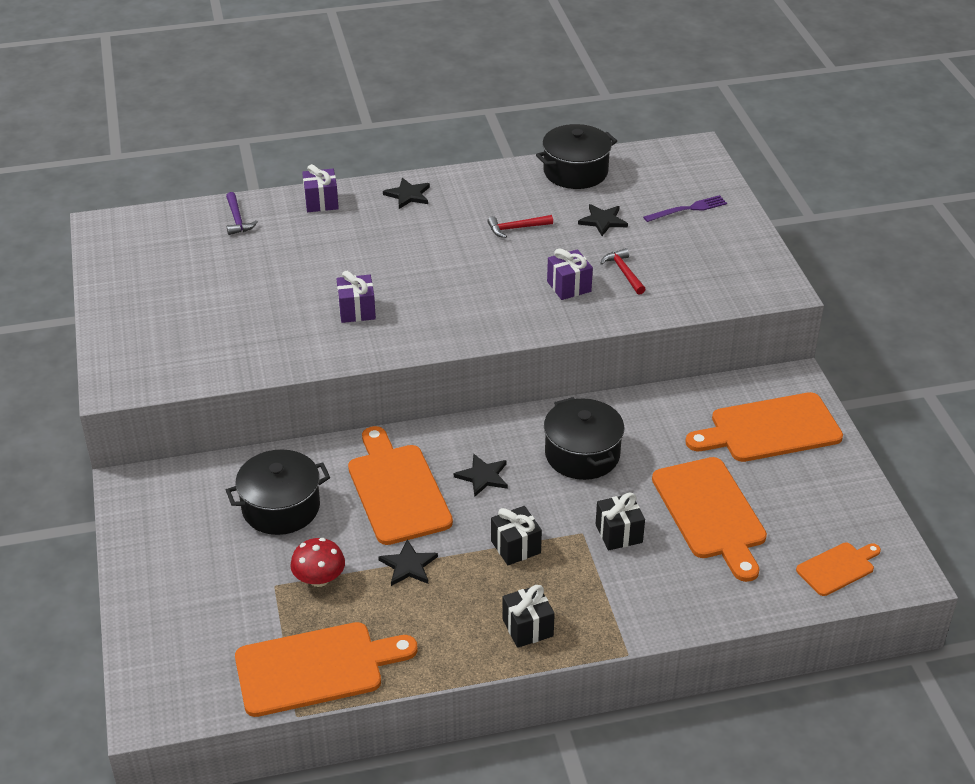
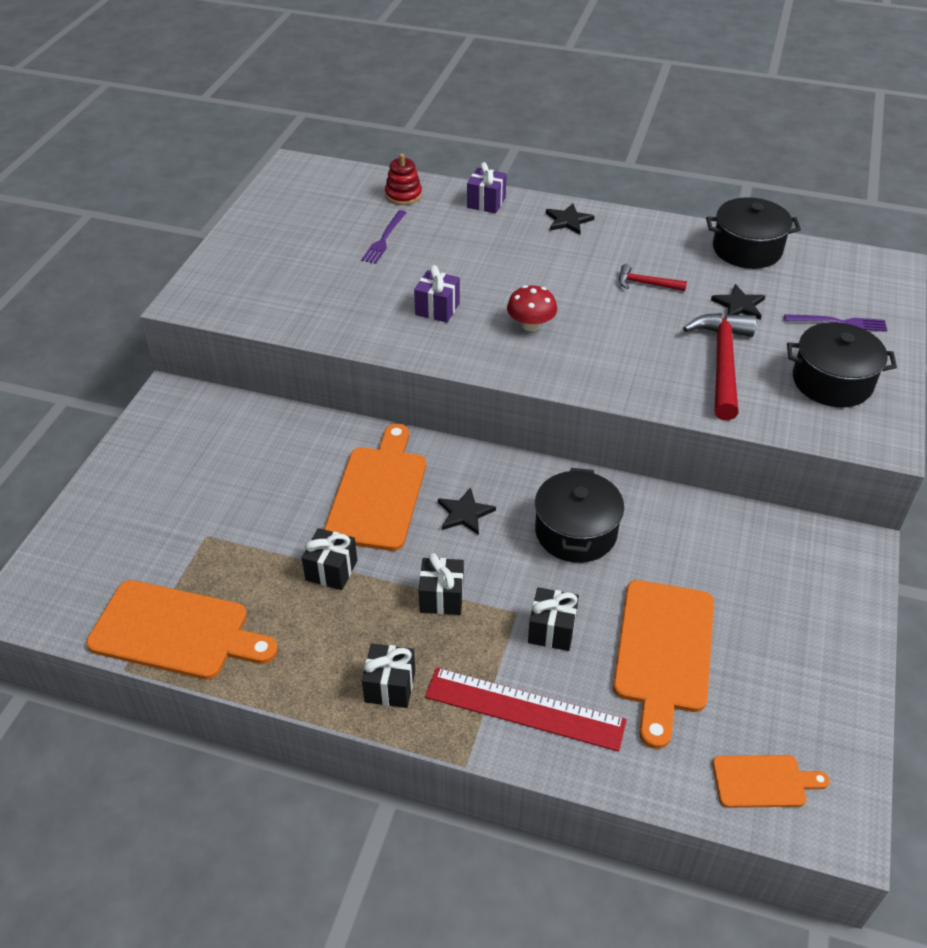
camera: 30 degrees right, 5 degrees up
purple hammer [226,192,258,235] -> red stacking toy [385,153,422,205]
black pot [226,450,330,535] -> black pot moved to [787,322,897,407]
red mushroom [290,538,345,587] -> red mushroom moved to [507,285,557,331]
black star [378,539,438,586] -> black gift [302,528,357,590]
purple gift [547,248,593,300] -> none
red hammer [600,248,646,295] -> red hammer [683,313,756,420], size x1.98
orange cutting board [685,392,843,462] -> none
none -> purple fork [361,210,407,264]
none -> red ruler [425,668,627,752]

